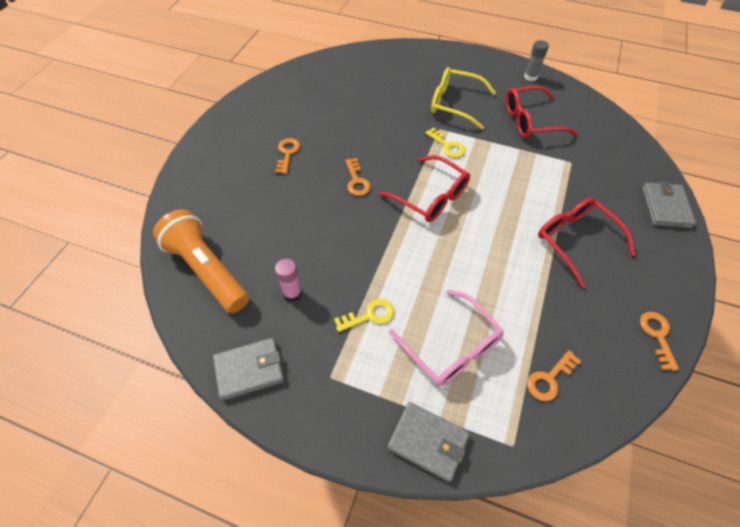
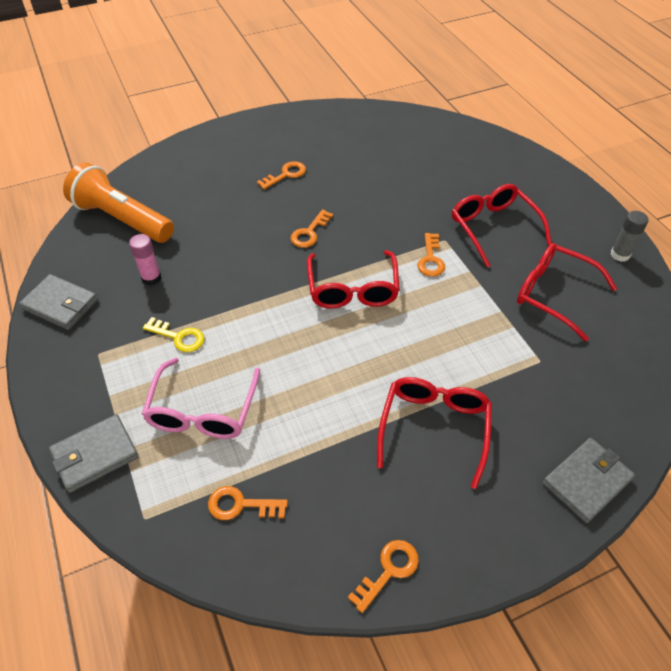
camera: 45 degrees right, 5 degrees down
orange flashlight [153,209,249,313] -> orange flashlight turned 60 degrees counterclockwise [63,163,174,243]
grey wallet [387,402,470,482] -> grey wallet turned 75 degrees clockwise [49,414,139,493]
yellow key [425,127,466,158] -> orange key [417,233,445,277]
yellow glasses [431,67,496,129] -> red glasses [452,184,552,267]

